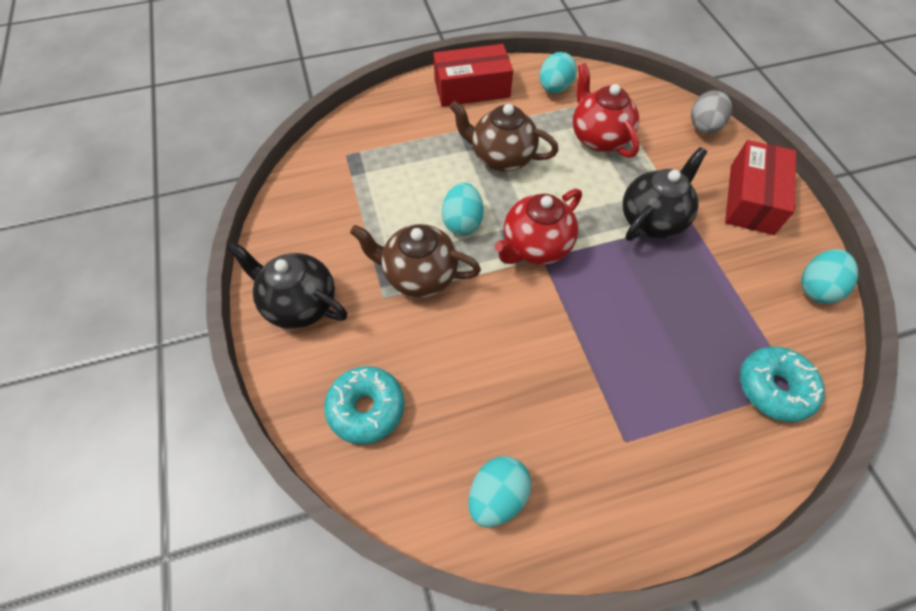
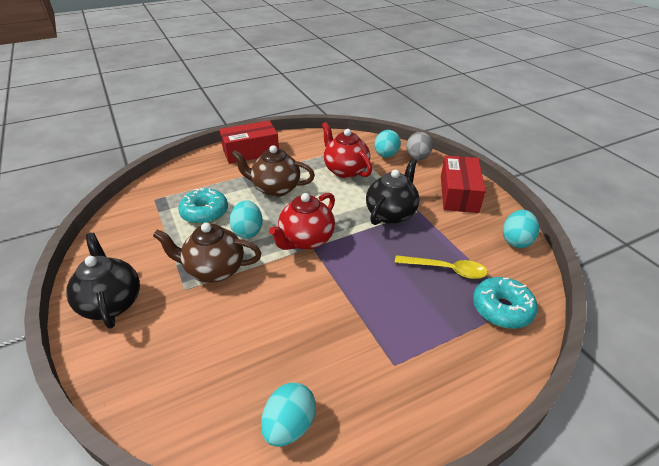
camera: 10 degrees left, 20 degrees down
black teapot [227,241,347,329] -> black teapot turned 45 degrees clockwise [66,233,140,329]
turquoise donut [324,366,404,445] -> turquoise donut moved to [178,188,228,225]
turquoise egg [540,52,577,93] -> turquoise egg moved to [374,130,401,158]
none -> yellow spoon [395,255,488,279]

